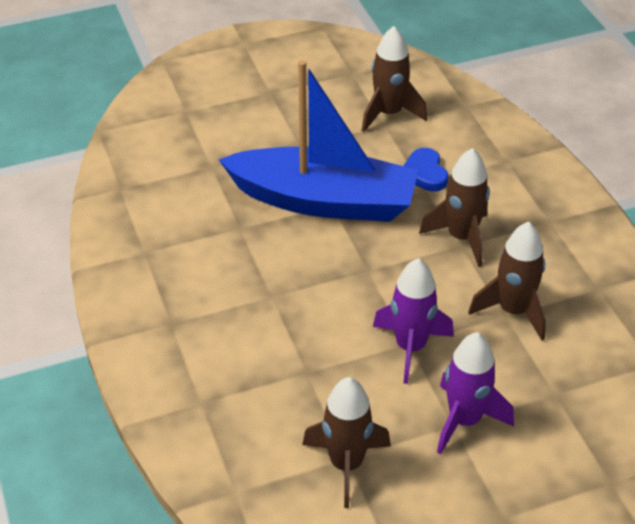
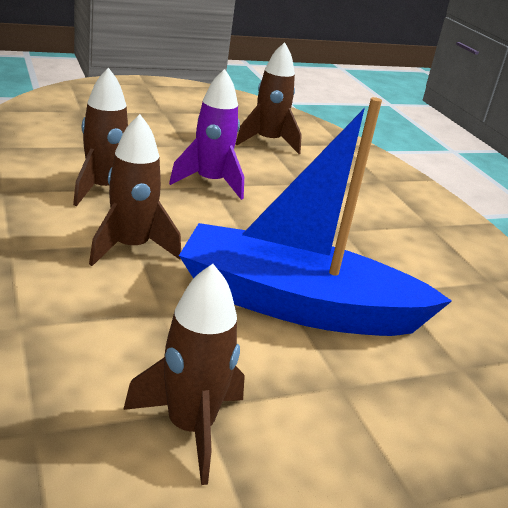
camera: 175 degrees right, 15 degrees down
blue heart [403,148,448,191] -> none
purple rocket [437,332,514,455] -> none

